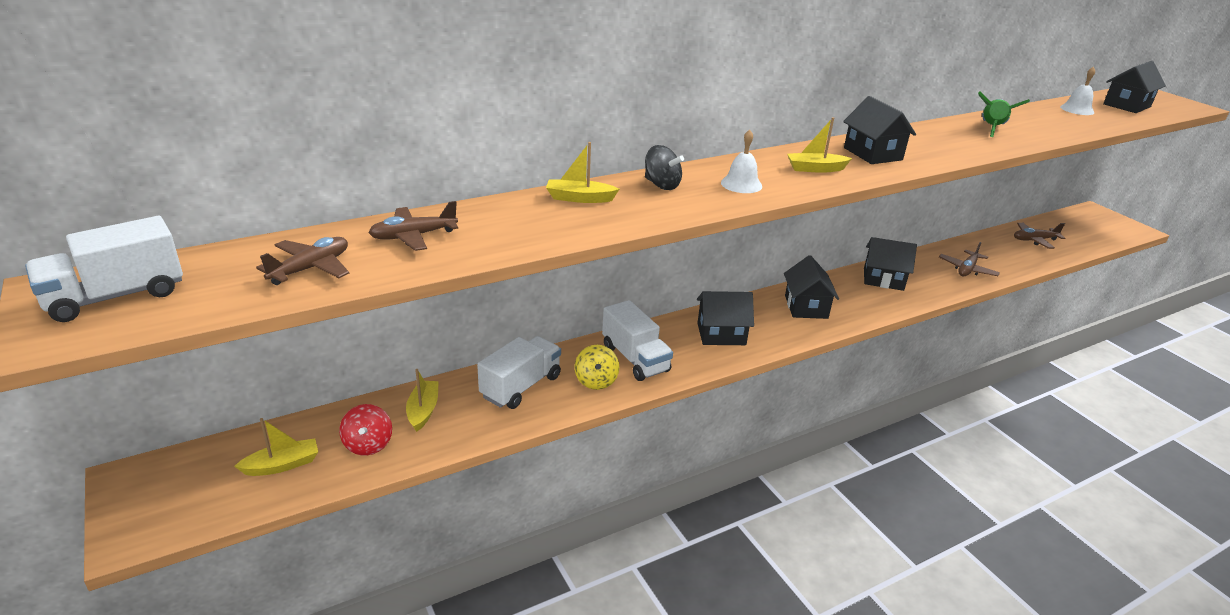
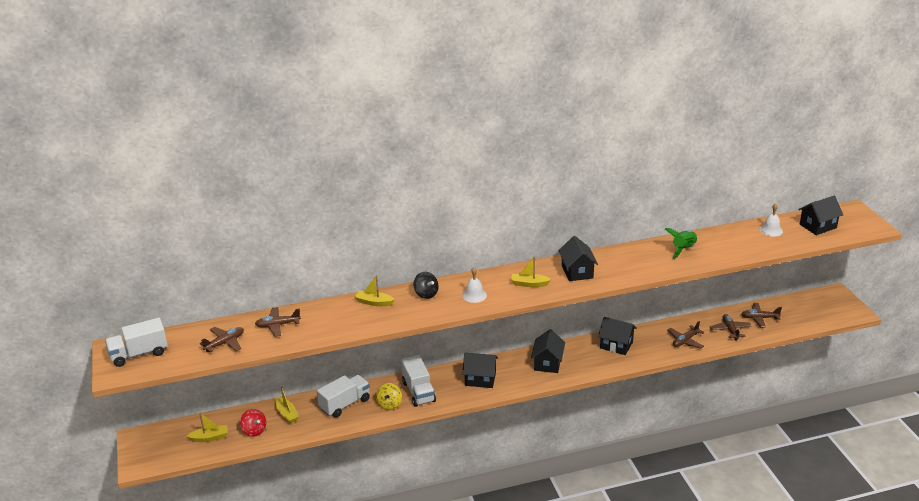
camera: 15 degrees right, 0 degrees up
red spinning top [339,404,392,456] -> red spinning top turned 45 degrees counterclockwise [240,409,266,437]
yellow boat [406,369,439,432] -> yellow boat turned 135 degrees clockwise [276,386,299,423]
none -> brown plane [710,314,751,341]

